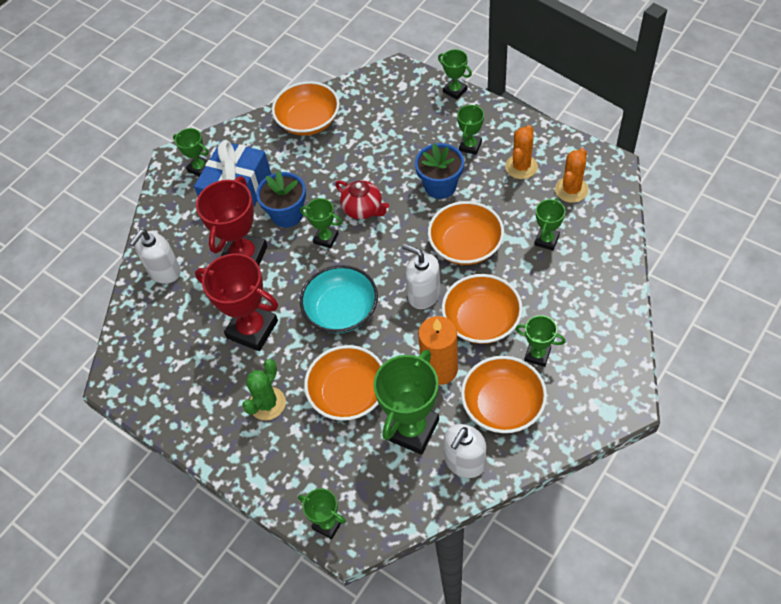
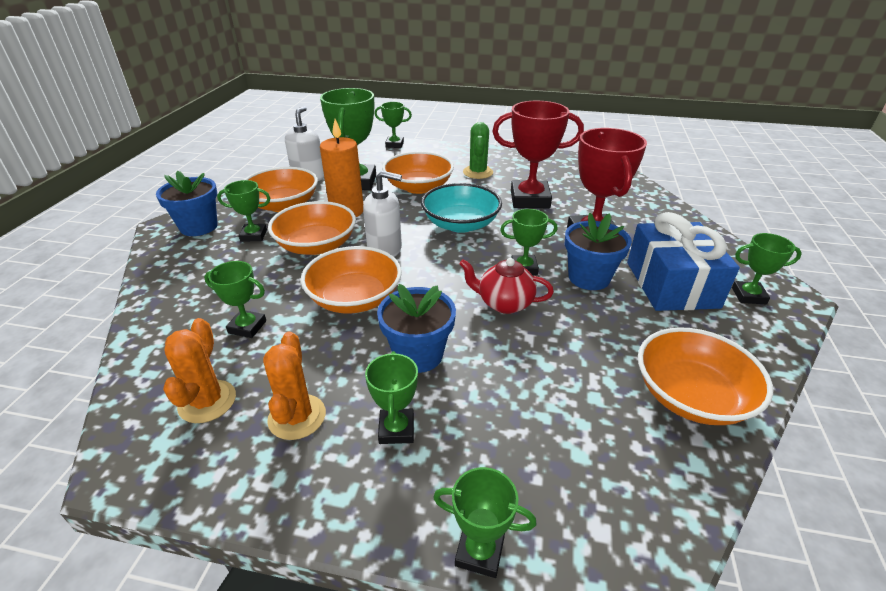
camera: 150 degrees right, 20 degrees down
white soap dispenser [129,229,181,284] -> none
green trophy [534,198,565,251] -> green trophy turned 75 degrees counterclockwise [204,261,266,338]
none -> blue flower pot [156,171,218,236]

